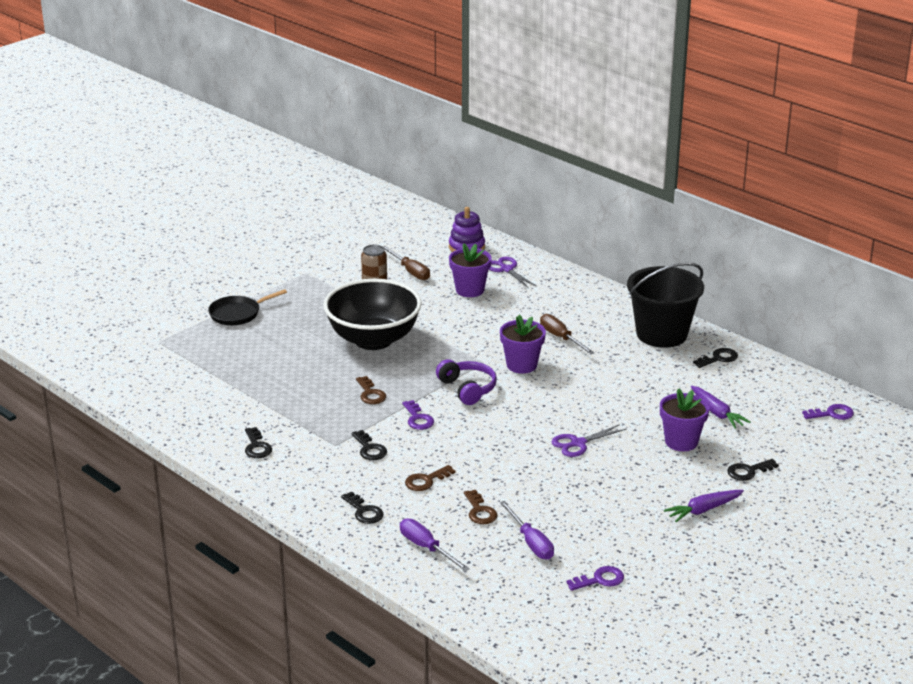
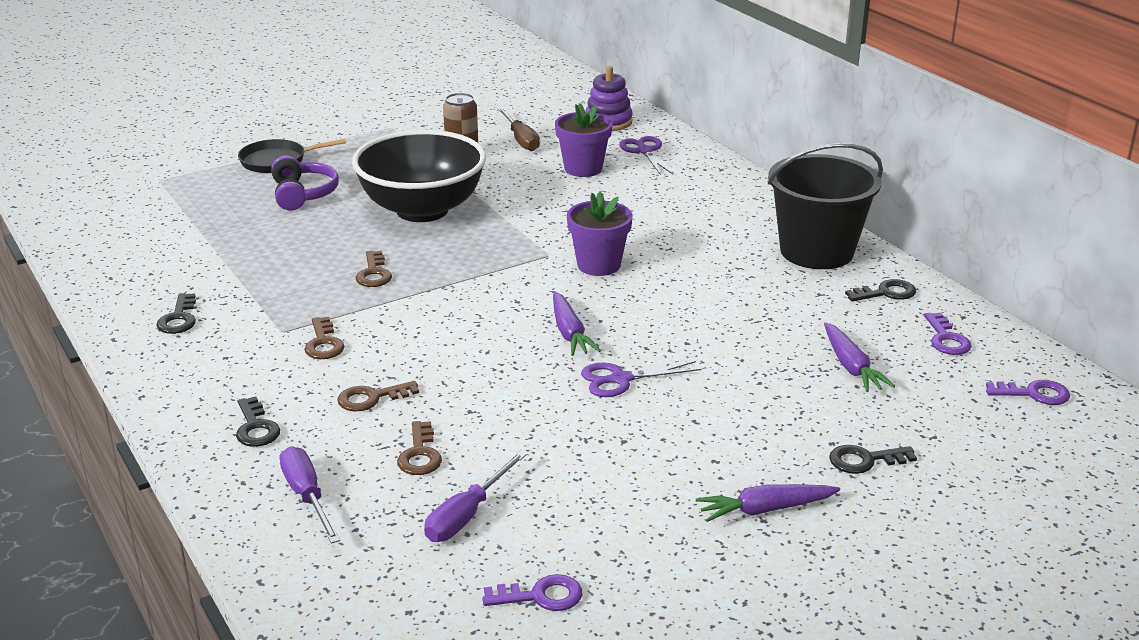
camera: 15 degrees right, 0 degrees up
black key [352,430,387,460] -> brown key [304,317,345,359]
purple key [402,400,434,430] -> purple key moved to [924,313,972,355]
purple headphones [436,359,497,405] -> purple headphones moved to [271,156,339,211]
purple screwdriver [500,501,554,560] -> purple screwdriver turned 45 degrees clockwise [424,451,527,542]
brown screwdriver [540,314,595,354] -> none
purple flower pot [660,388,709,451] -> none
none -> purple carrot [553,291,601,356]

